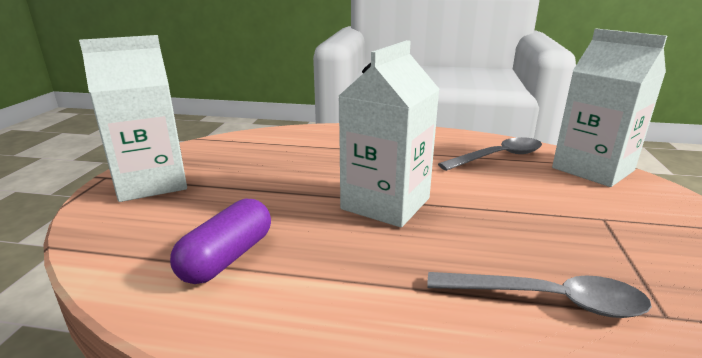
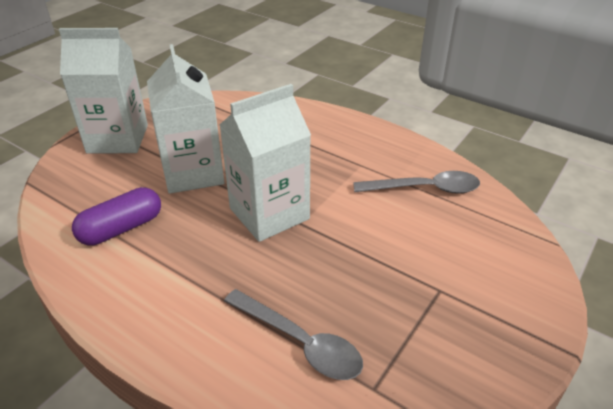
camera: 25 degrees right, 15 degrees up
white carton [552,29,667,187] -> white carton moved to [147,44,225,194]

